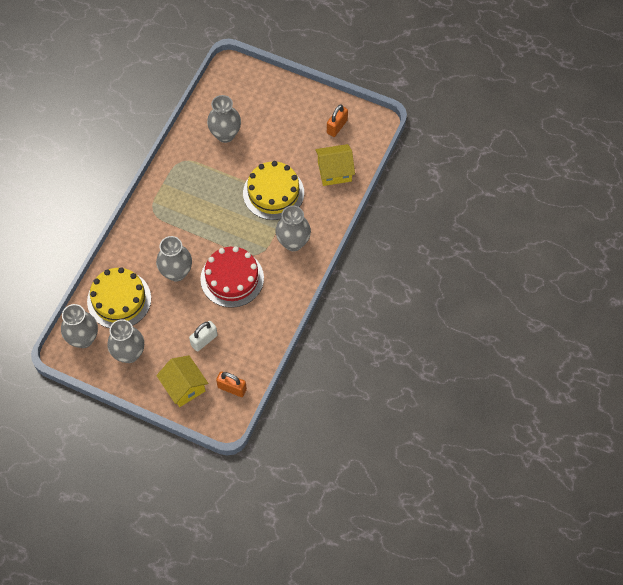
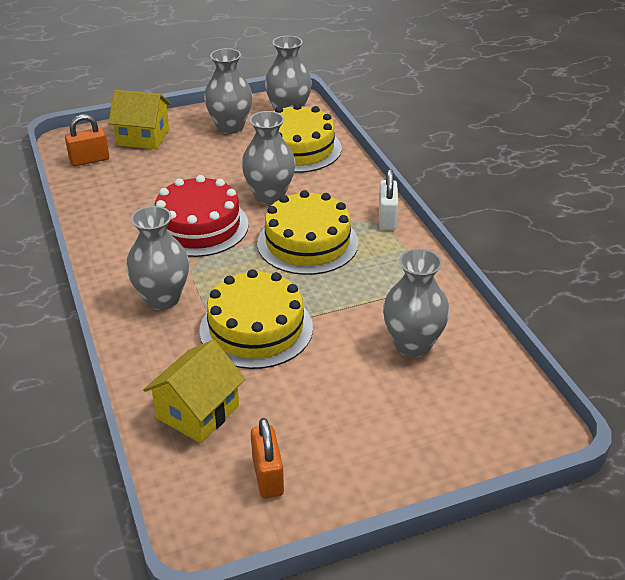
camera: 135 degrees right, 25 degrees down
white padlock [189,321,218,351] -> white padlock moved to [379,169,398,230]
none -> yellow cake [257,190,359,275]

